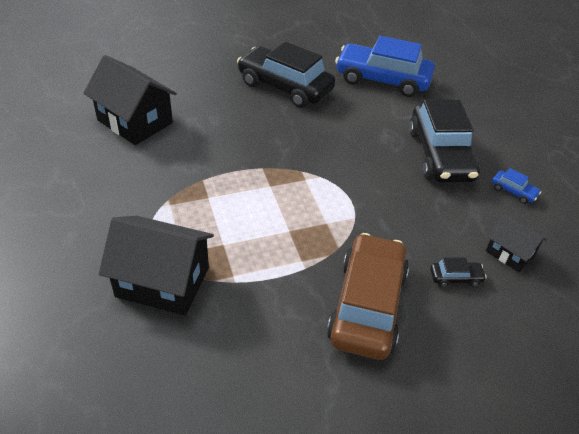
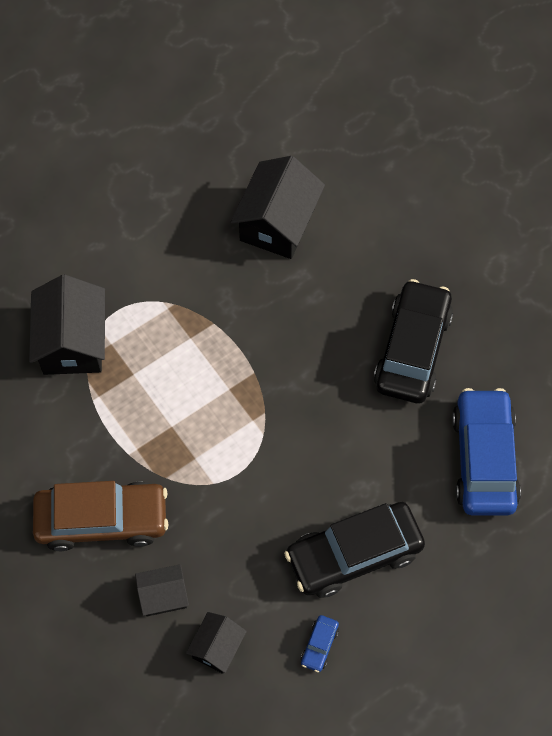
camera: 75 degrees right, 20 degrees up
black car [430,258,487,287] -> black house [135,564,189,616]

